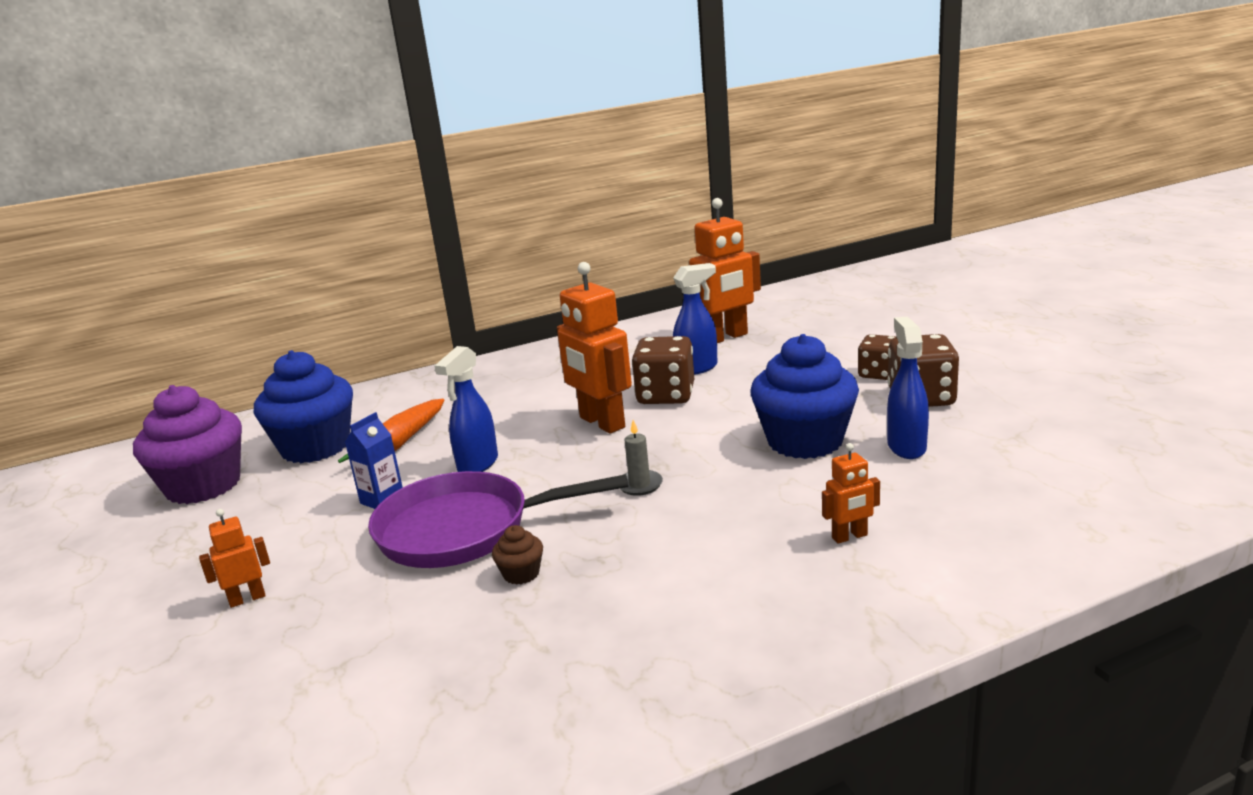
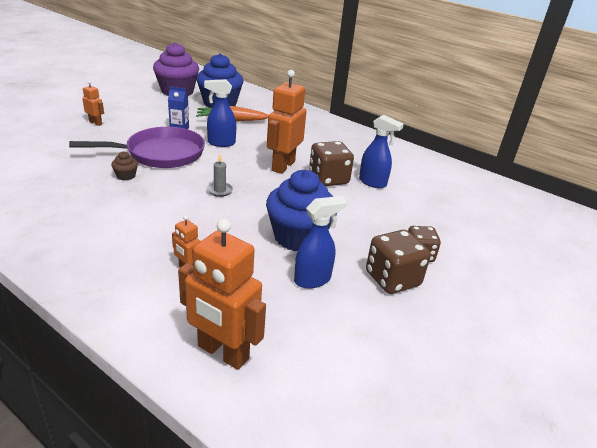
camera: 55 degrees right, 10 degrees up
purple pan [368,471,628,568] -> purple pan turned 105 degrees clockwise [69,127,205,168]
orange robot [689,198,761,343] -> orange robot moved to [178,219,266,370]

